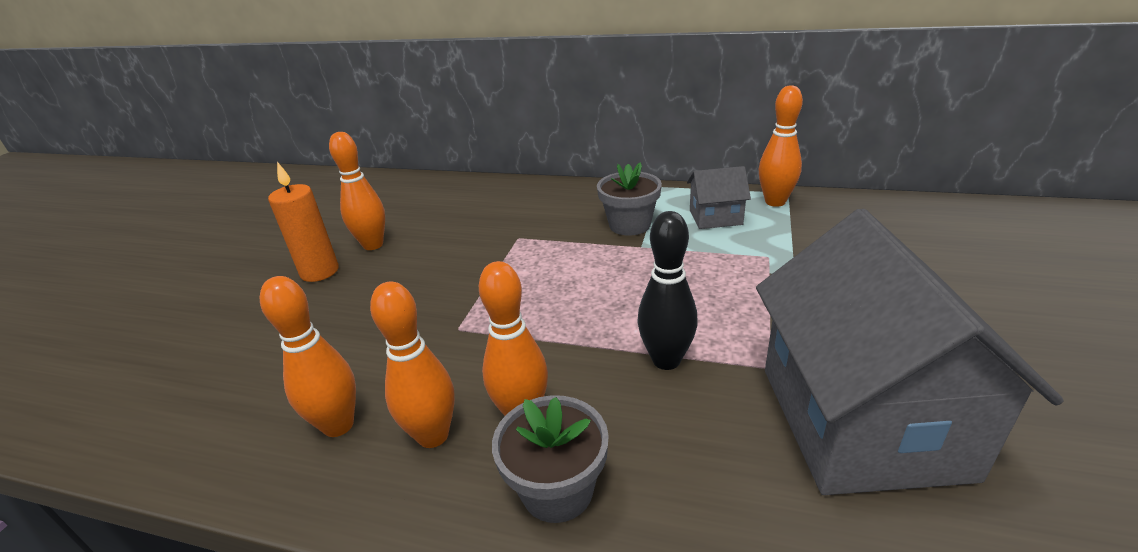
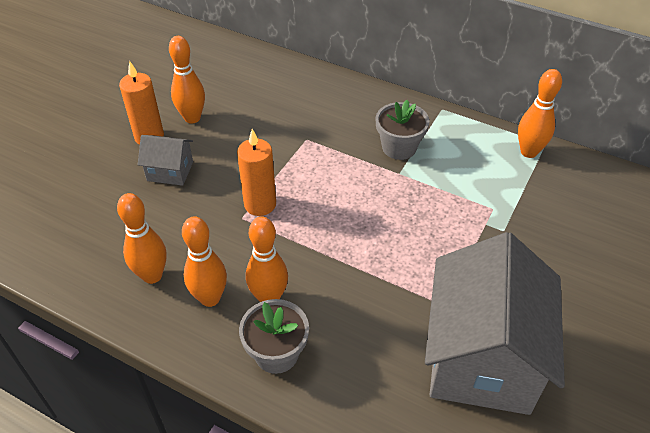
camera: 10 degrees right, 15 degrees up
black bowling pin [637,211,698,370] -> none
grey house [687,166,751,229] -> grey house moved to [138,135,193,186]
none -> orange candle [237,129,276,216]

